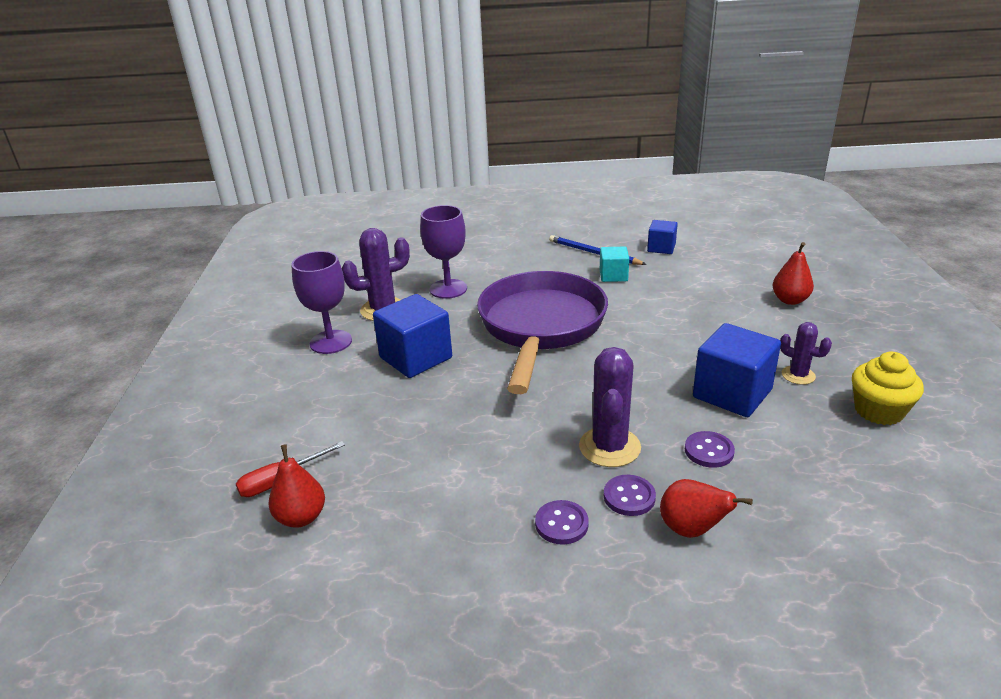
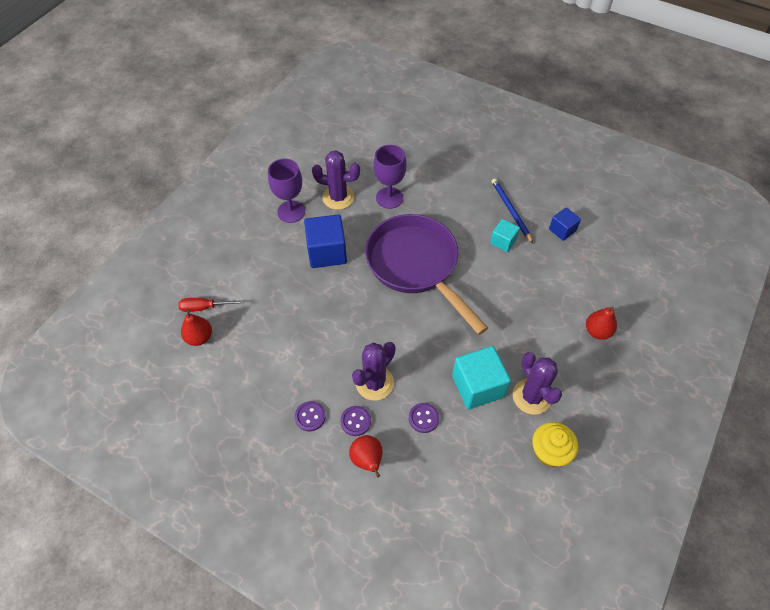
camera: 30 degrees right, 25 degrees up
purple pan [477,271,608,394] -> purple pan turned 75 degrees counterclockwise [365,214,488,335]
blue cube [693,323,781,417] -> turquoise cube [452,346,511,410]
purple cactus [780,322,832,385] -> purple cactus [513,352,562,415], size x1.71

